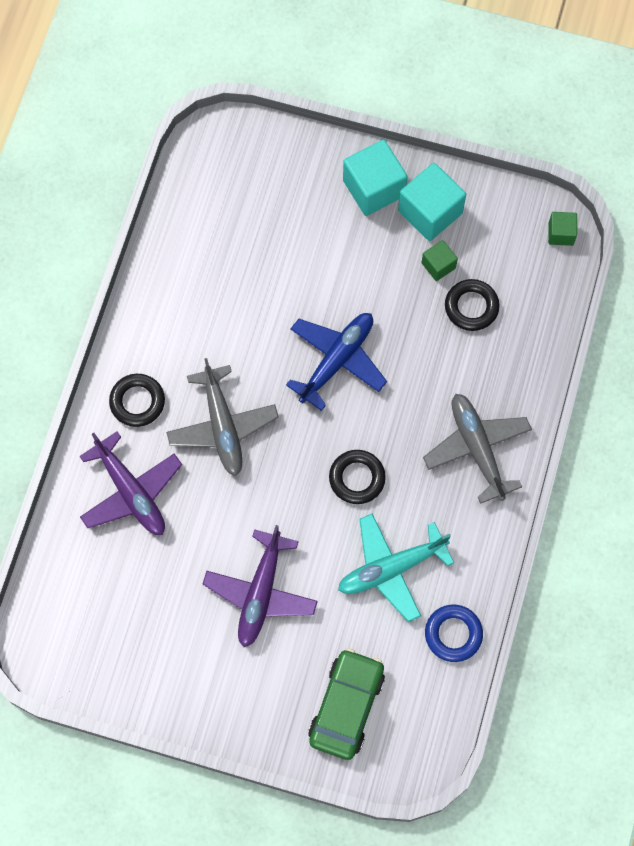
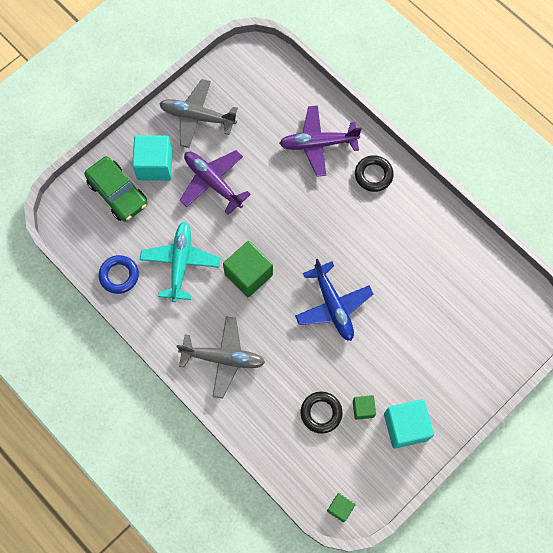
camera: 120 degrees right, 0 degrees up
grey plane [166,358,279,476] -> grey plane moved to [159,79,238,148]
black ring [329,450,386,504] -> green cube [223,241,273,297]
turquoise cube [343,140,408,216] -> turquoise cube moved to [132,135,173,181]

